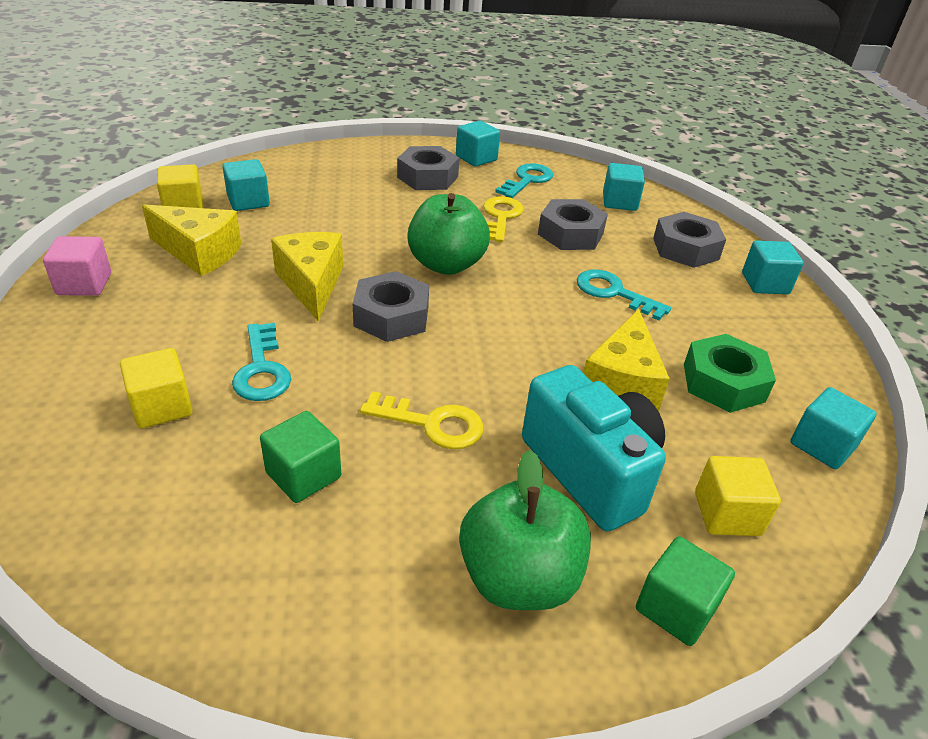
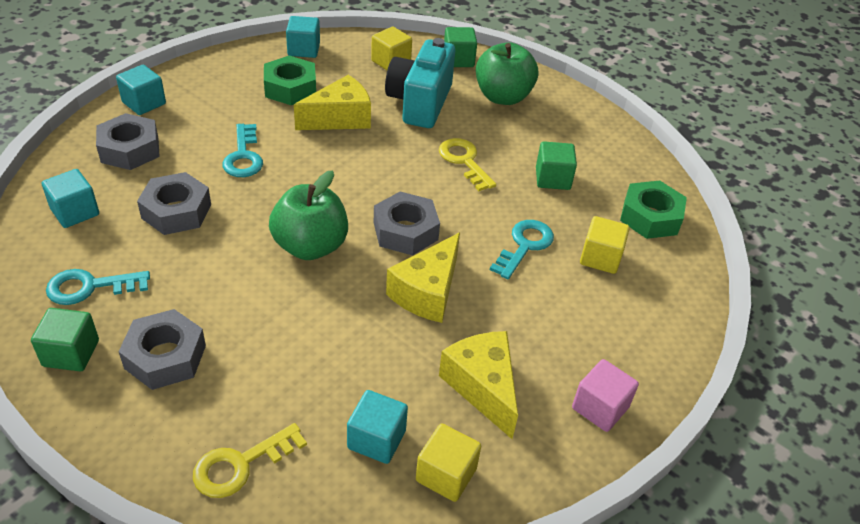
camera: 135 degrees left, 5 degrees up
turquoise cube [456,121,500,167] -> green cube [31,308,99,371]
yellow key [483,196,524,242] -> yellow key moved to [193,423,307,498]
none -> green nut [620,181,687,239]

